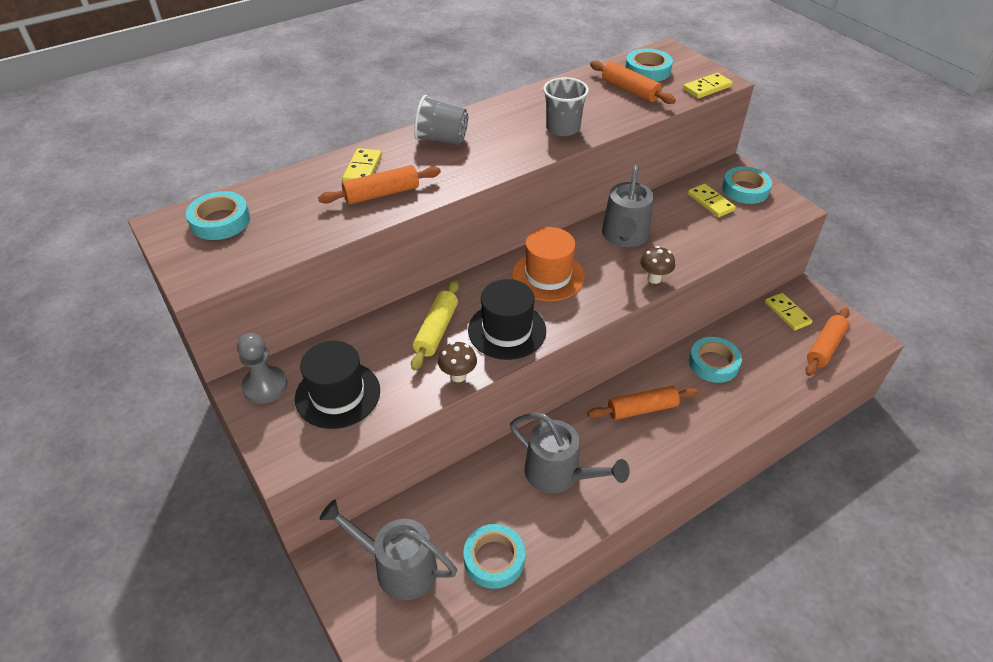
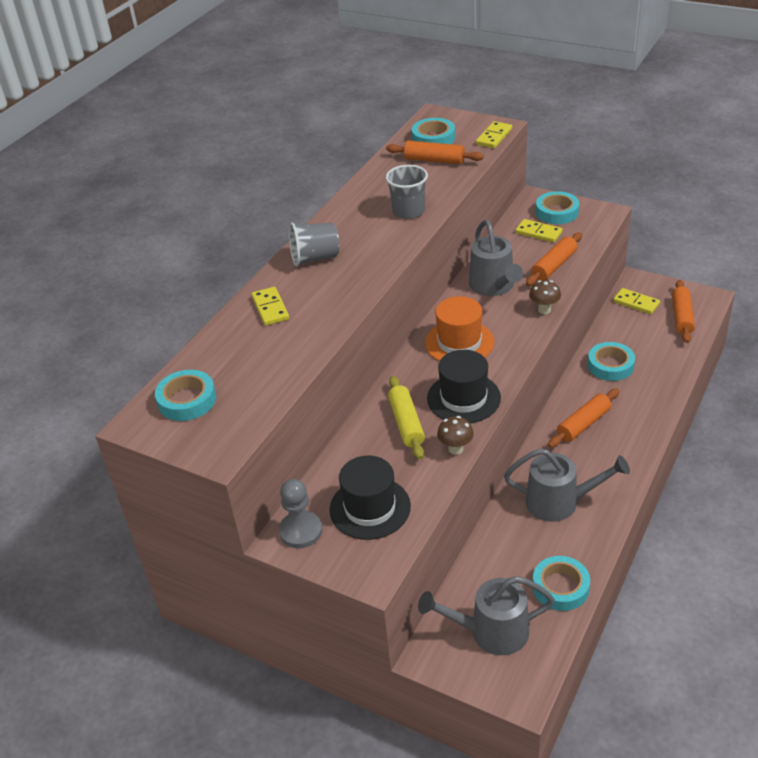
camera: 25 degrees left, 5 degrees down
orange rolling pin [318,165,441,204] -> orange rolling pin moved to [526,232,582,286]

